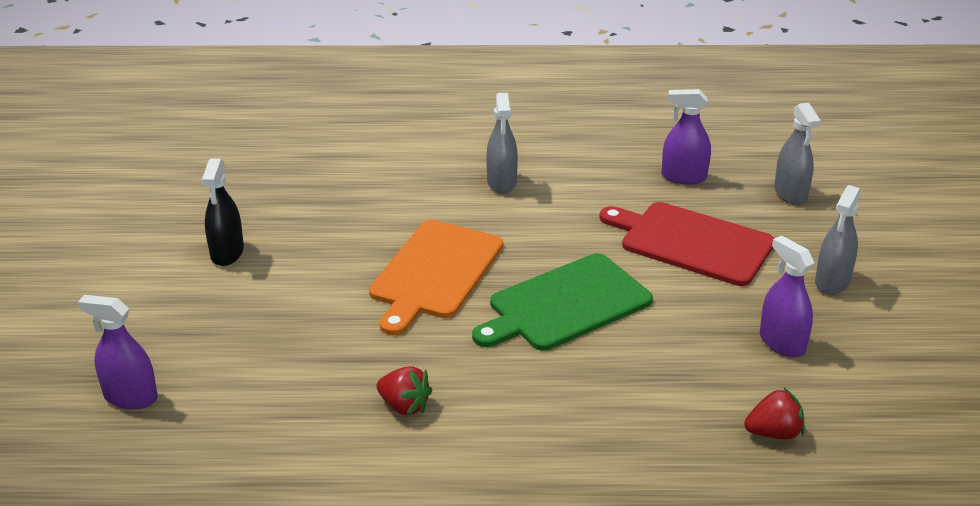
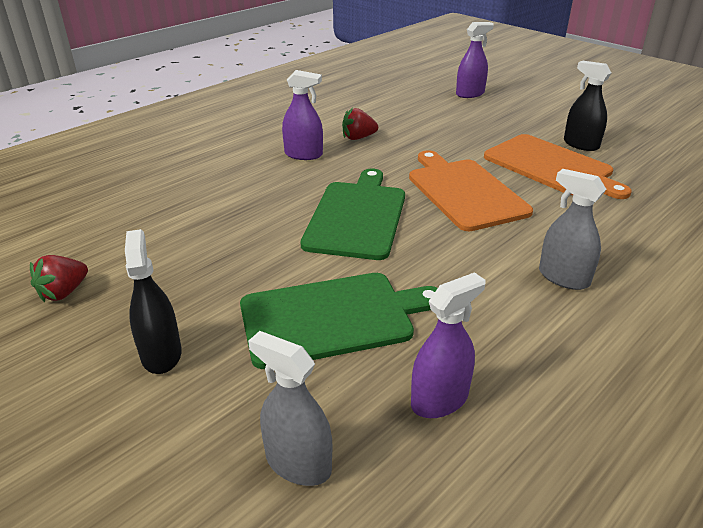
camera: 135 degrees right, 0 degrees up
red cutting board [599,202,775,286] -> green cutting board [240,273,438,369]
red strawberry [744,388,804,439] -> red strawberry moved to [30,255,88,302]
purple spray bottle [760,236,814,357] -> purple spray bottle moved to [282,70,323,160]
grey spray bottle [815,185,861,295] -> black spray bottle [125,229,182,374]
none -> orange cutting board [484,134,632,199]

